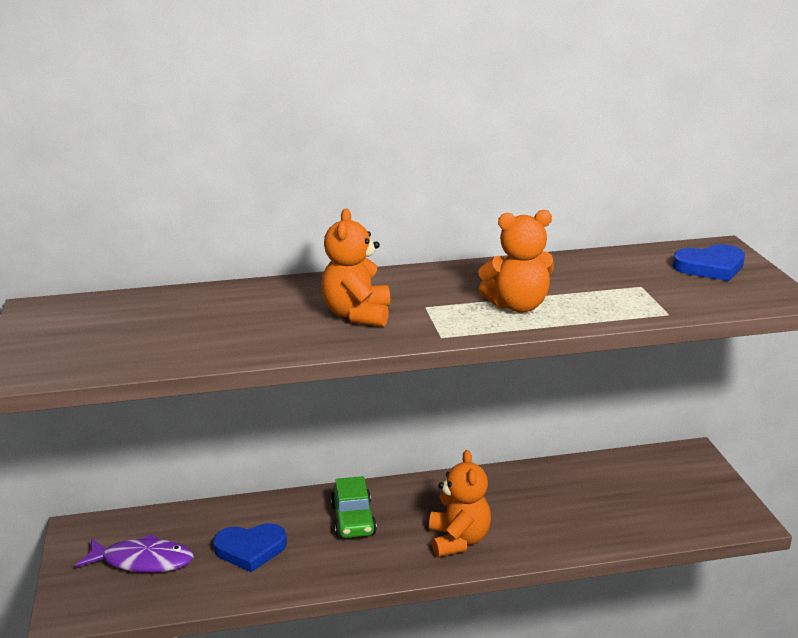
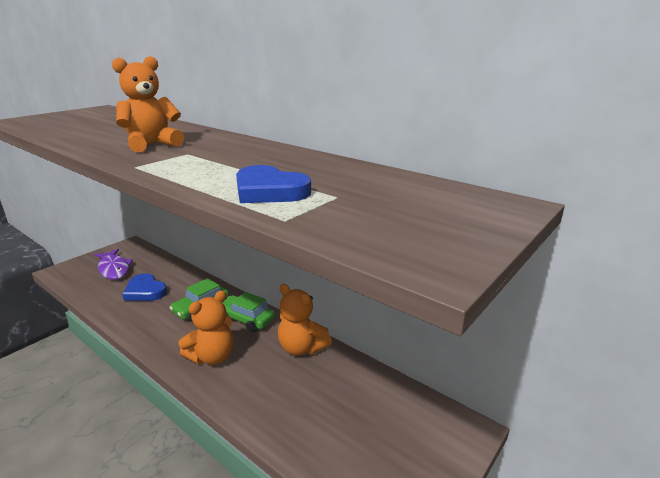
camera: 50 degrees right, 0 degrees up
orange teddy bear [478,210,554,313] -> orange teddy bear moved to [278,284,332,356]
blue heart [672,244,745,281] -> blue heart moved to [236,165,311,203]
none -> green car [222,292,275,332]

